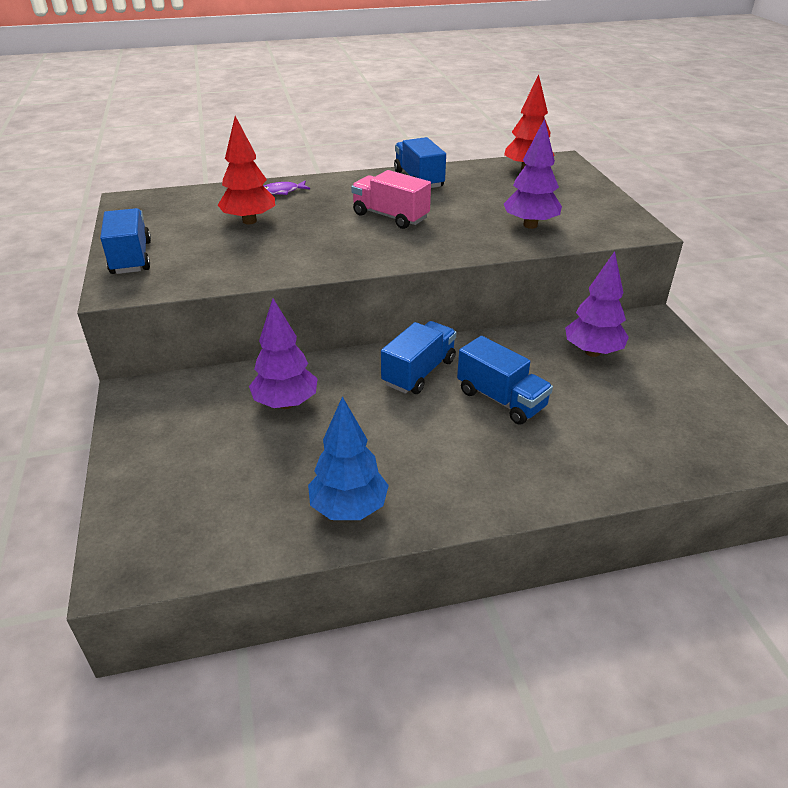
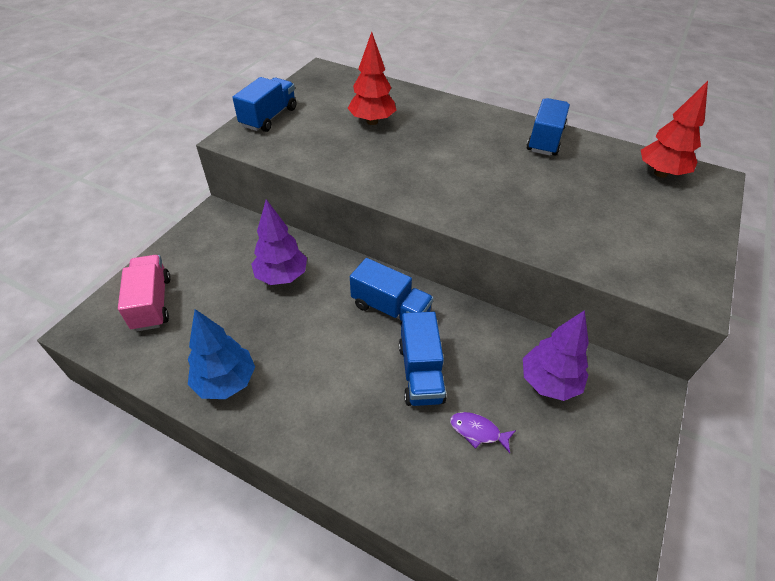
camera: 40 degrees right, 10 degrees up
purple fish [264,181,310,195] -> purple fish moved to [450,412,516,453]
pink truck [351,170,431,229] -> pink truck moved to [118,255,171,331]
blue truck [381,321,457,394] -> blue truck turned 45 degrees clockwise [350,258,433,324]
purple tree [504,118,562,229] -> none

